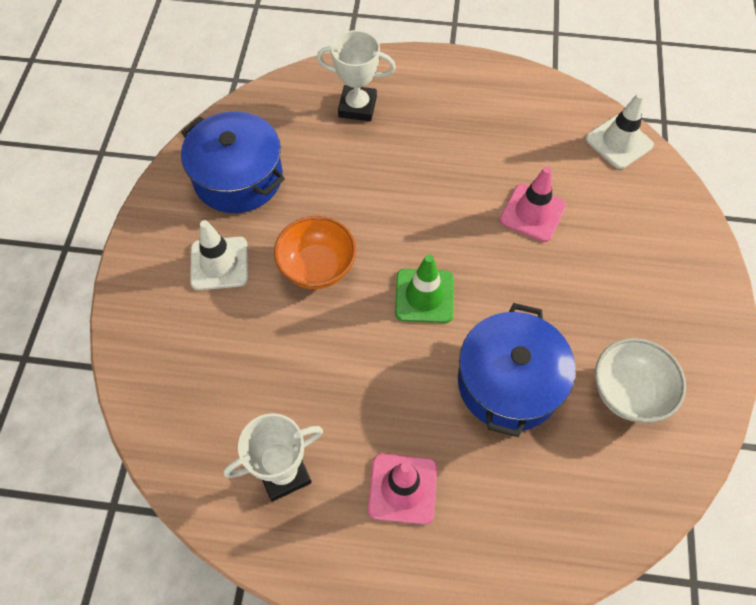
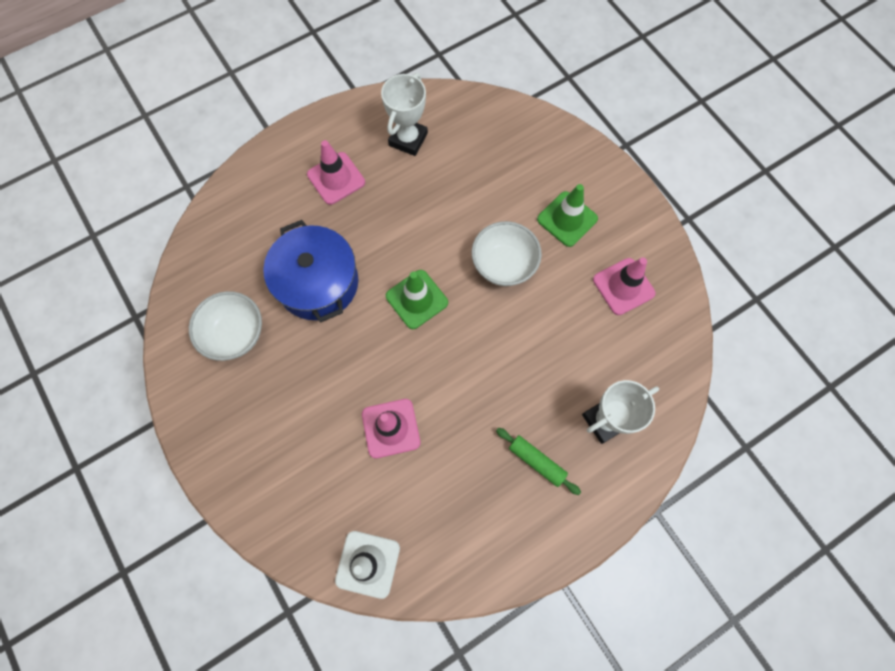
camera: 140 degrees right, 10 degrees up
blue pot [181,112,285,213] -> pink traffic cone [593,258,656,315]
white traffic cone [190,220,248,290] -> green traffic cone [537,184,598,247]
orange bowl [274,216,356,289] -> white bowl [472,221,542,286]
none -> green rolling pin [496,428,581,495]

